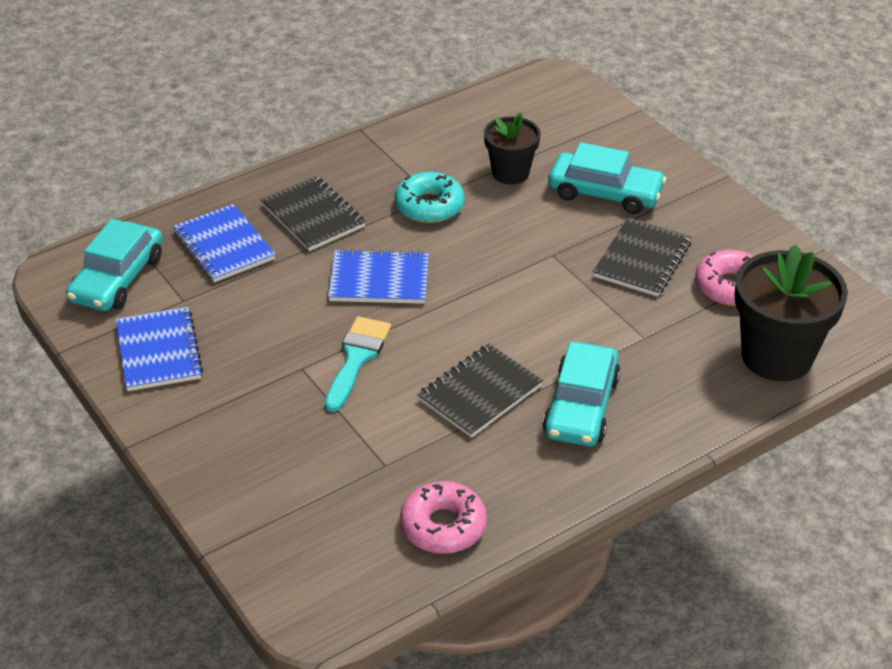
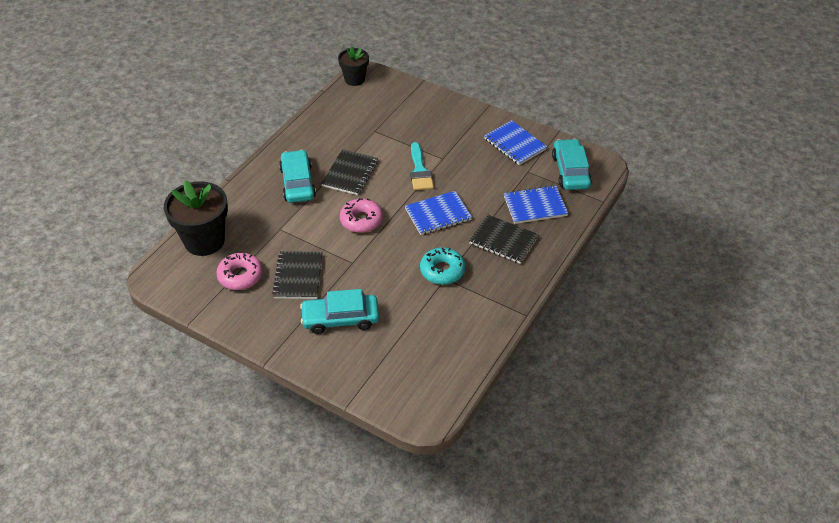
camera: 155 degrees right, 5 degrees up
blue notebook [173,204,276,283] -> blue notebook turned 45 degrees counterclockwise [504,185,568,224]
pink donut [400,481,487,554] -> pink donut moved to [340,198,383,233]
black flower pot [484,112,540,185] -> black flower pot moved to [338,46,369,86]

